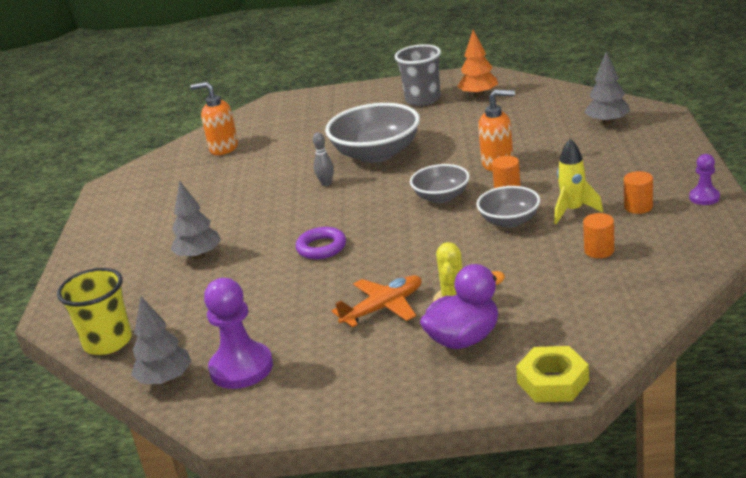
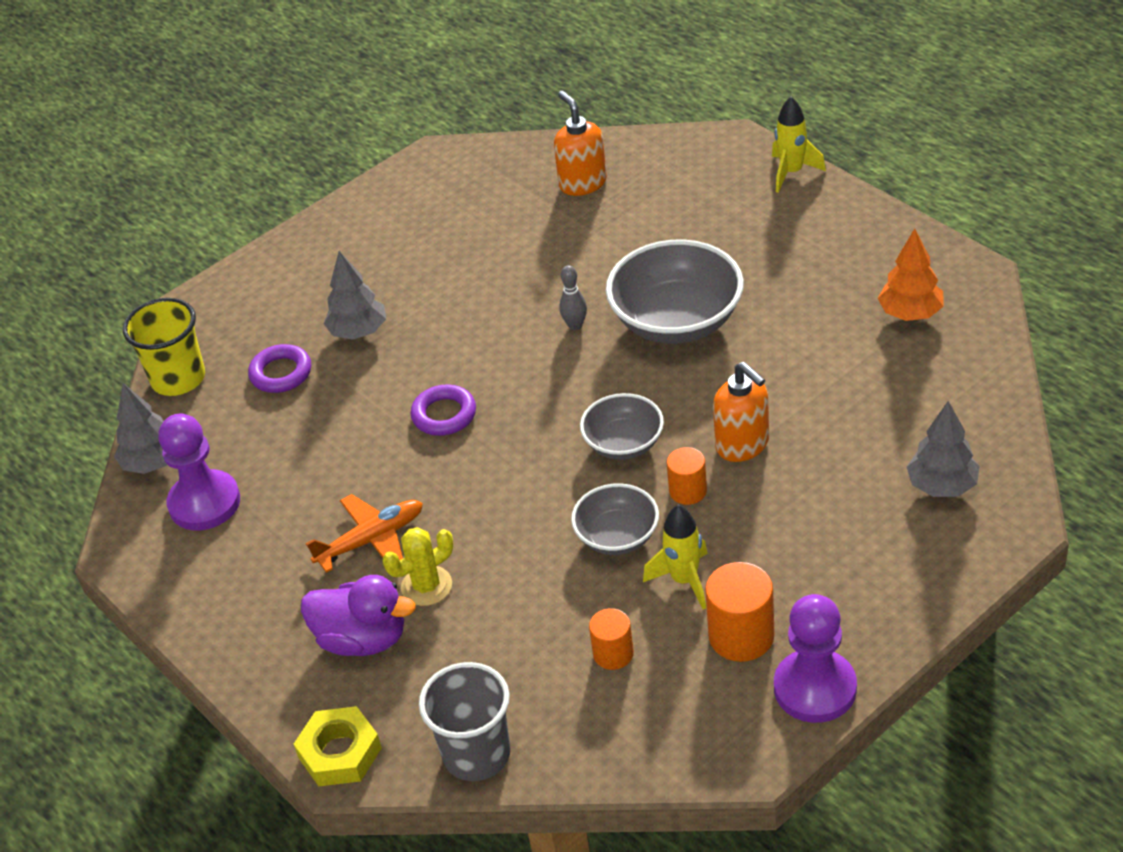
camera: 50 degrees right, 15 degrees up
orange plane [332,275,422,327] -> orange plane turned 45 degrees counterclockwise [306,494,423,573]
grey cup [395,44,441,106] -> grey cup moved to [419,662,510,781]
orange cylinder [624,171,653,214] -> orange cylinder [705,562,774,662], size x1.61
purple pawn [689,154,720,205] -> purple pawn [774,594,857,723], size x1.89
none -> purple ring [248,344,311,393]
none -> yellow rocket [772,97,826,193]

